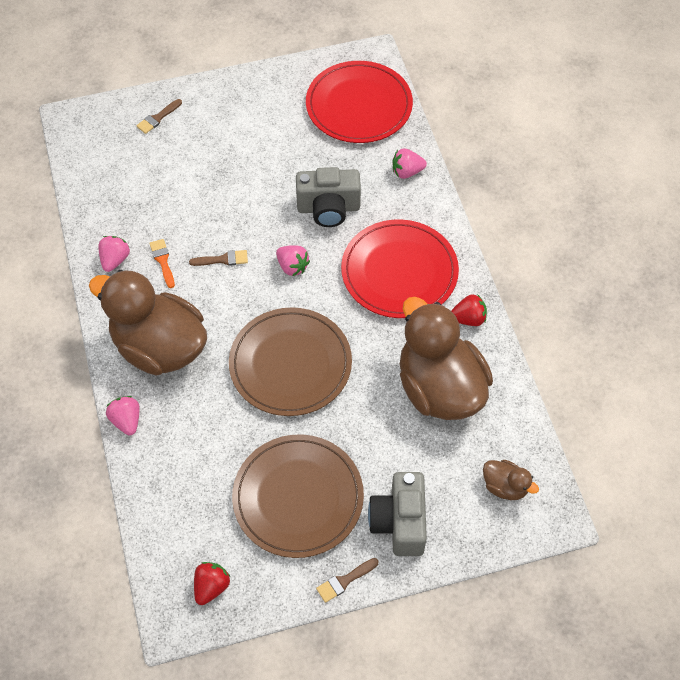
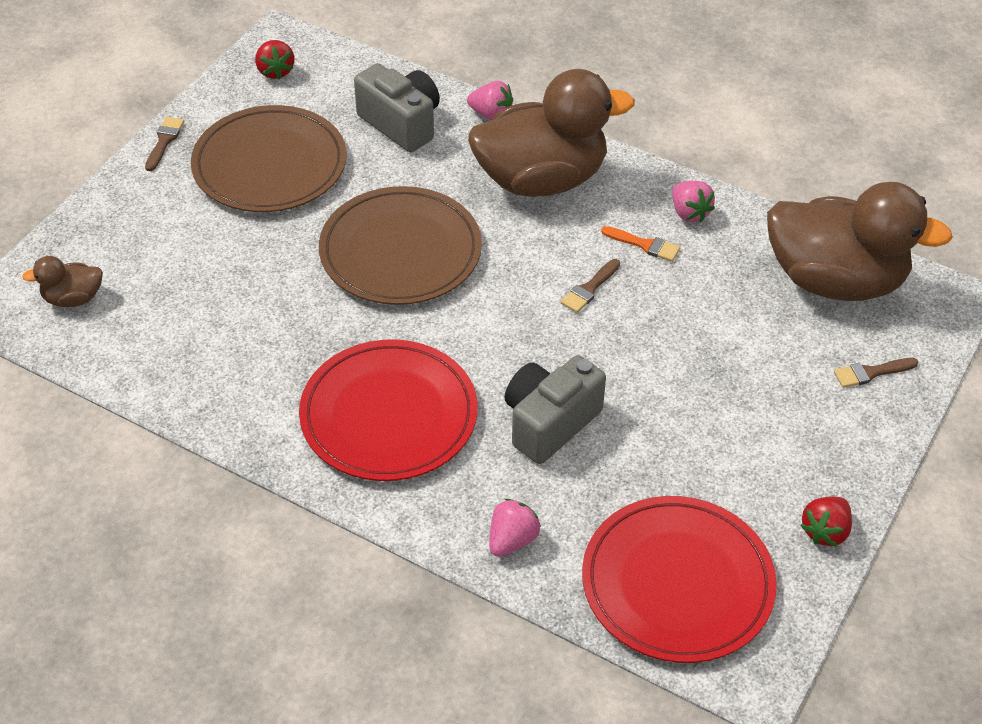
camera: 135 degrees right, 10 degrees down
brown brush [136,99,182,134] -> brown brush turned 105 degrees counterclockwise [834,358,918,388]
pink strawberry [276,245,310,276] -> none
grey camera [368,472,427,556] -> grey camera moved to [354,63,440,152]
brown duck [400,297,493,420] -> brown duck moved to [767,182,953,301]
red strawberry [451,294,487,326] -> red strawberry moved to [801,496,852,547]

